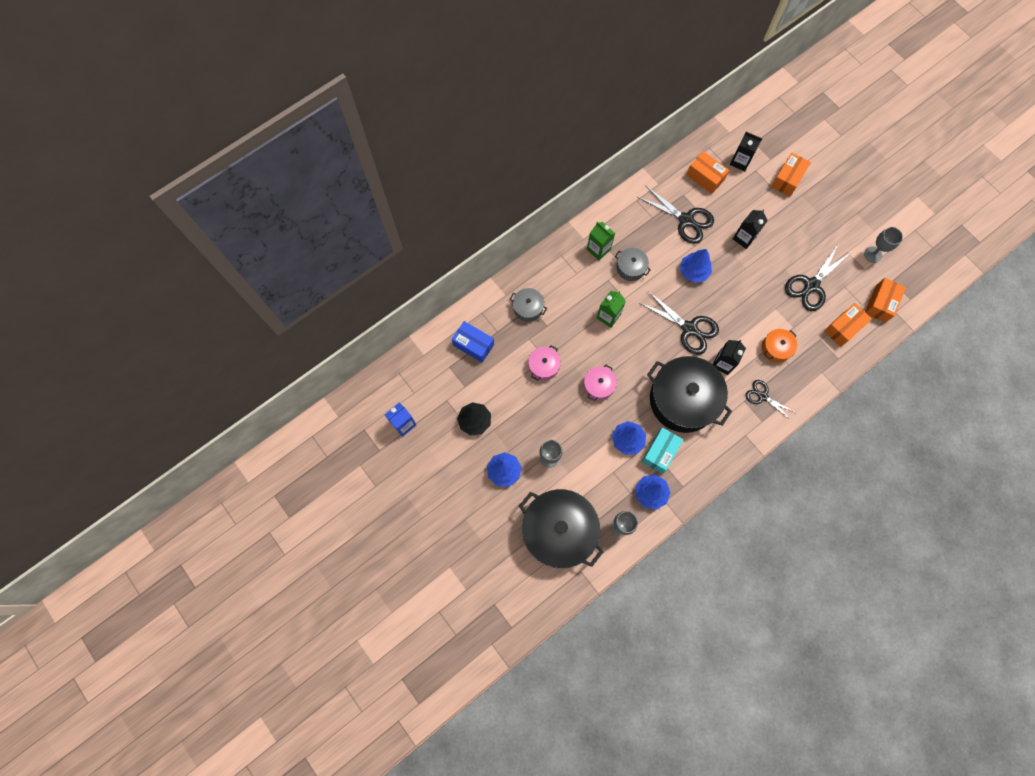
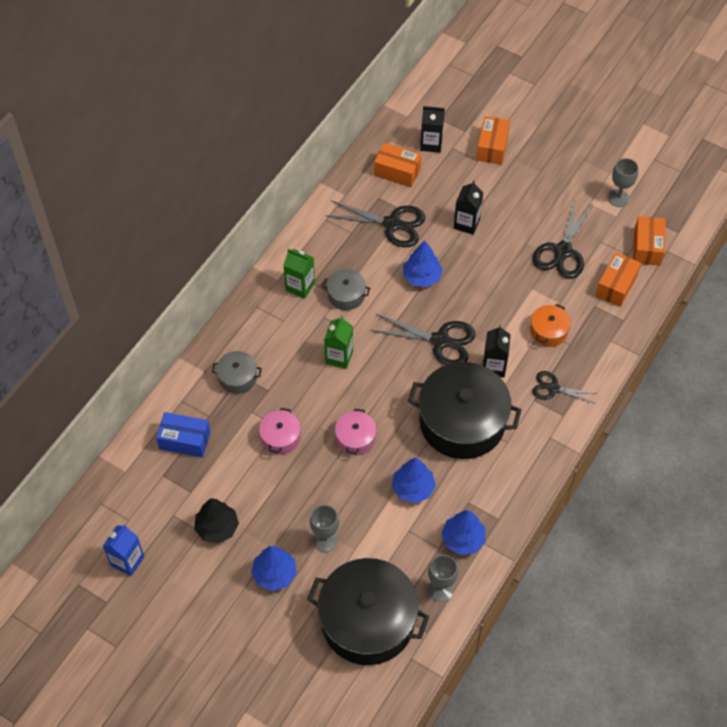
camera: 20 degrees left, 15 degrees down
turquoise box [642,427,683,474] -> none

